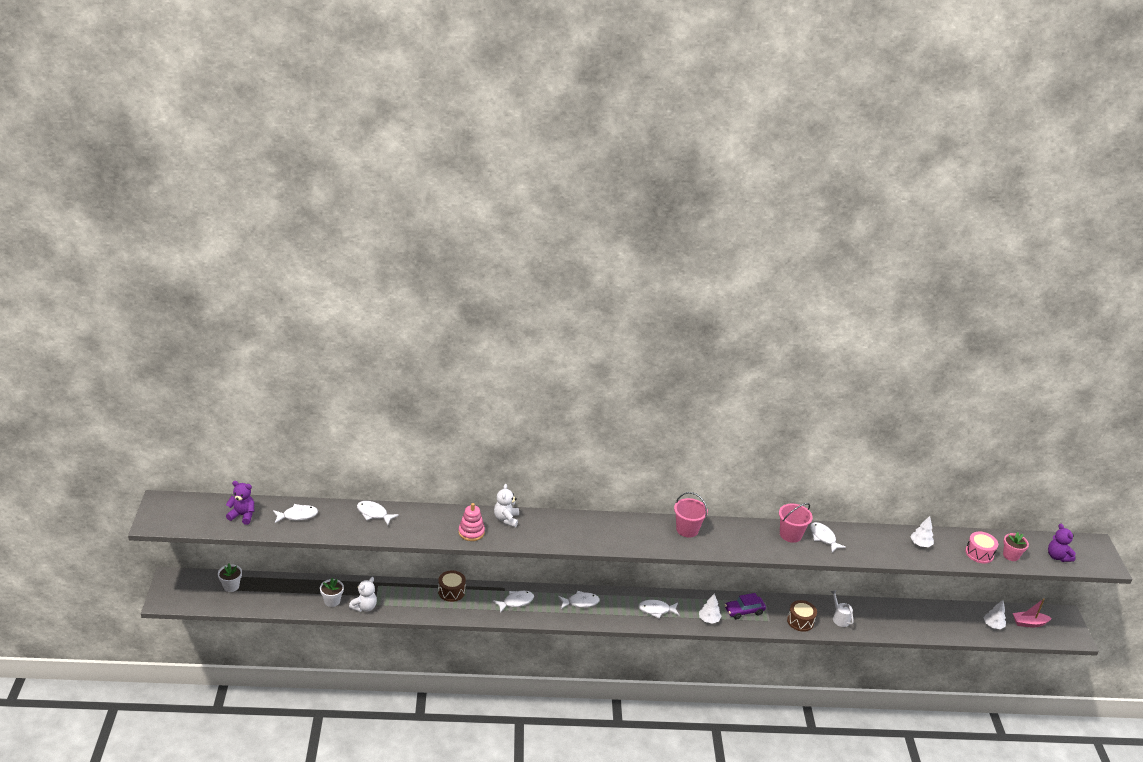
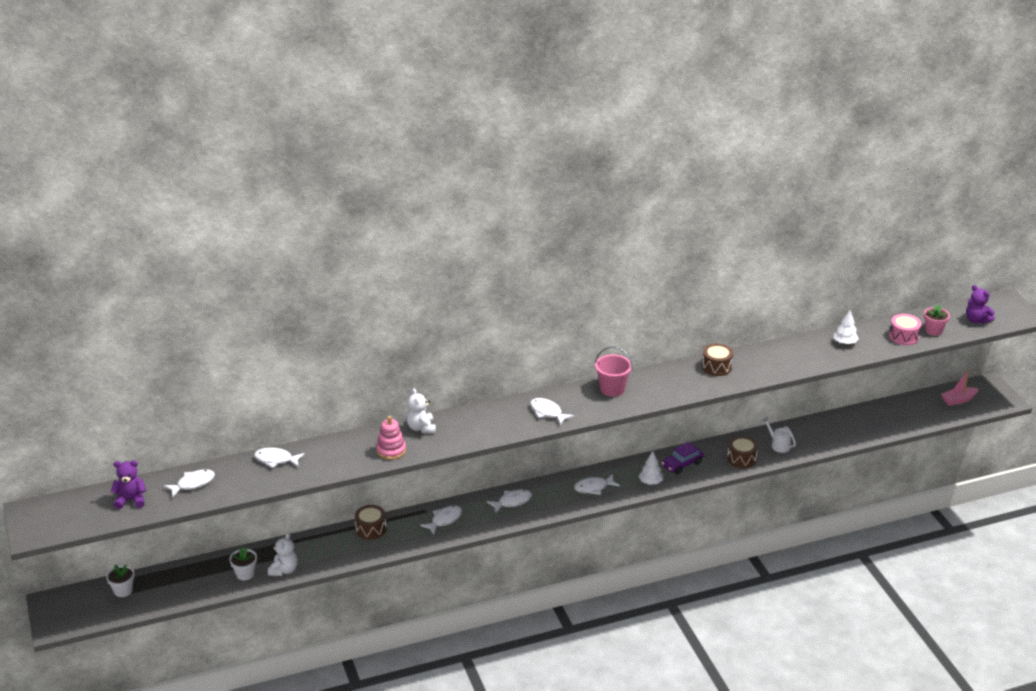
camera: 15 degrees left, 0 degrees up
pink bucket [779,503,813,543] -> brown drum [702,343,733,376]
white fish [810,522,846,552] -> white fish moved to [530,398,574,425]
white tree [983,600,1006,629] -> none

